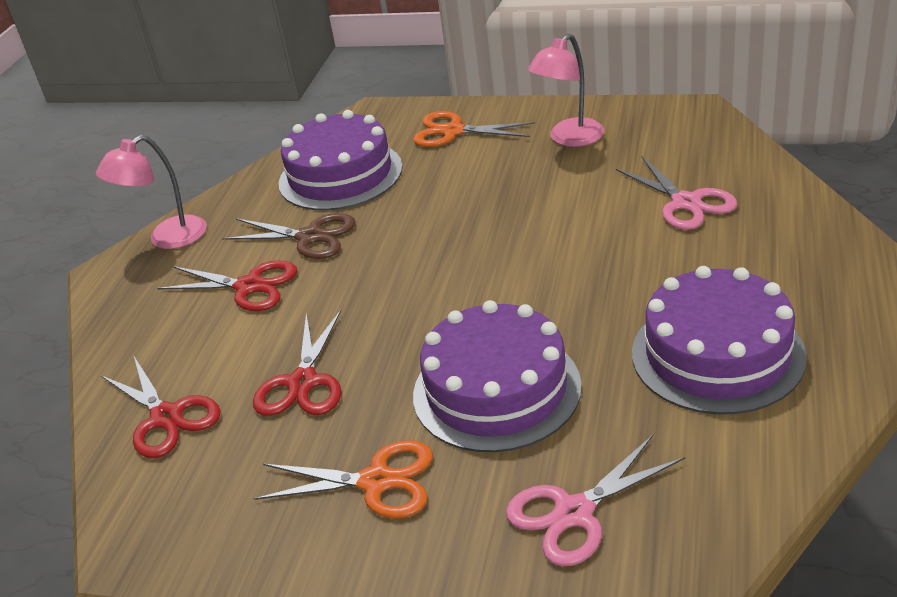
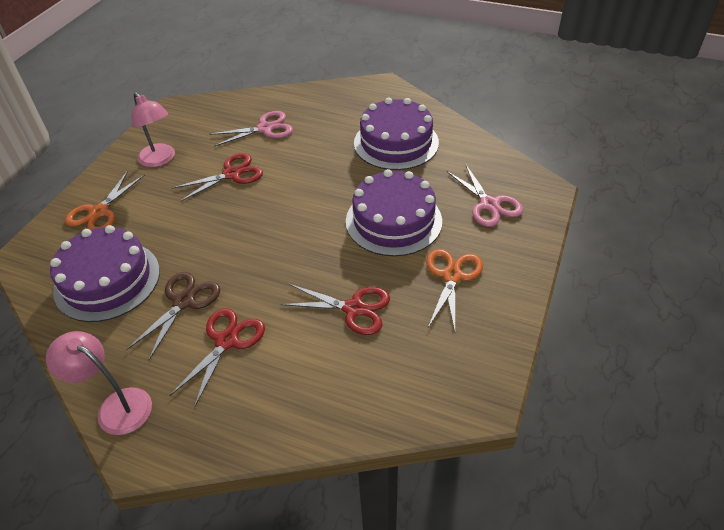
camera: 85 degrees left, 10 degrees up
pink lamp [96,135,207,249] -> pink lamp turned 150 degrees clockwise [46,331,152,435]
red scissors [101,357,221,458] -> red scissors moved to [172,153,263,202]

